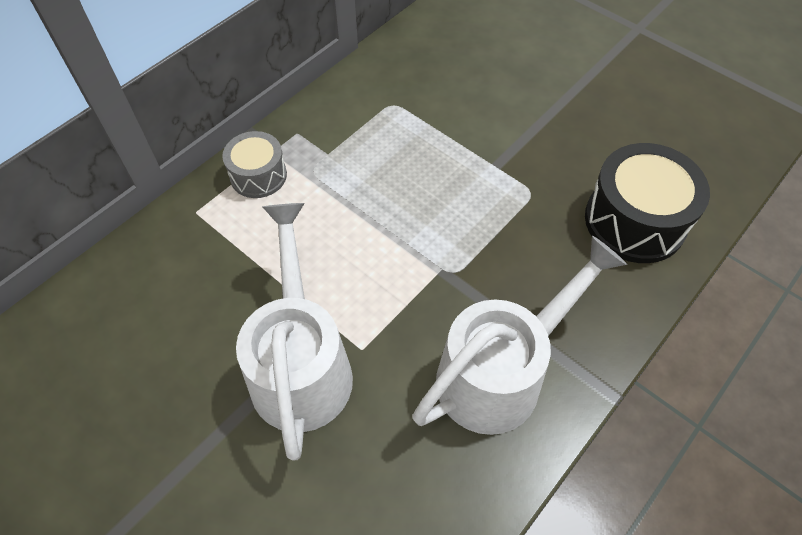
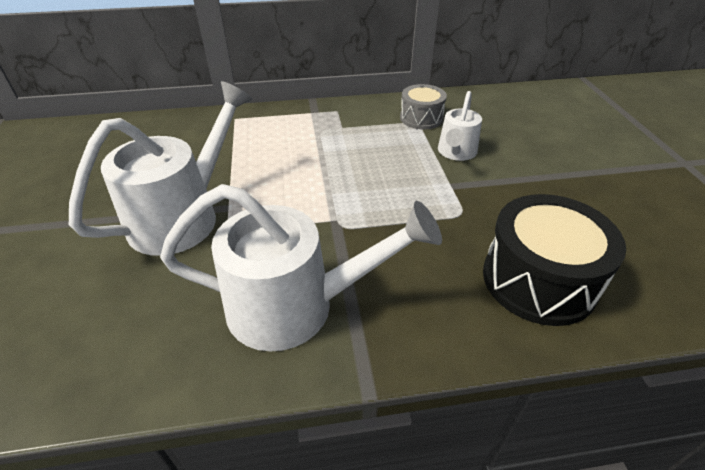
camera: 40 degrees right, 15 degrees down
grey drum [222,131,287,198] -> grey drum moved to [400,84,447,129]
none -> white watering can [438,91,482,161]

